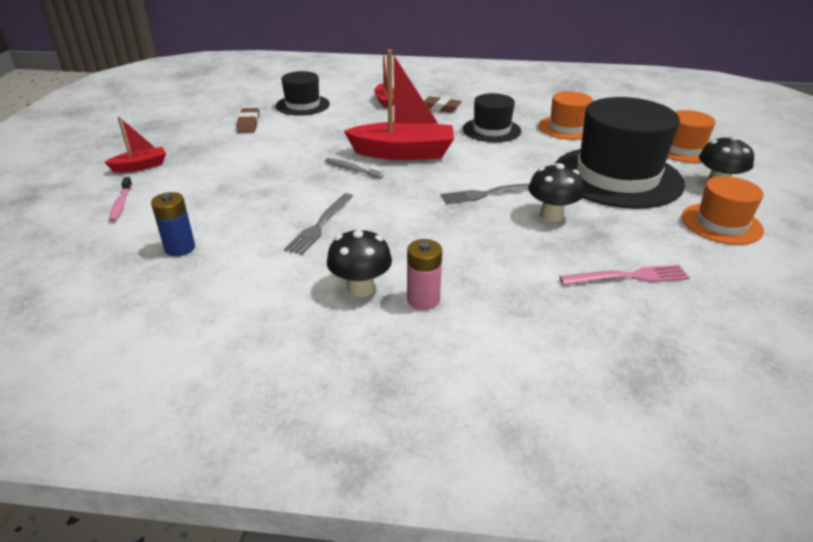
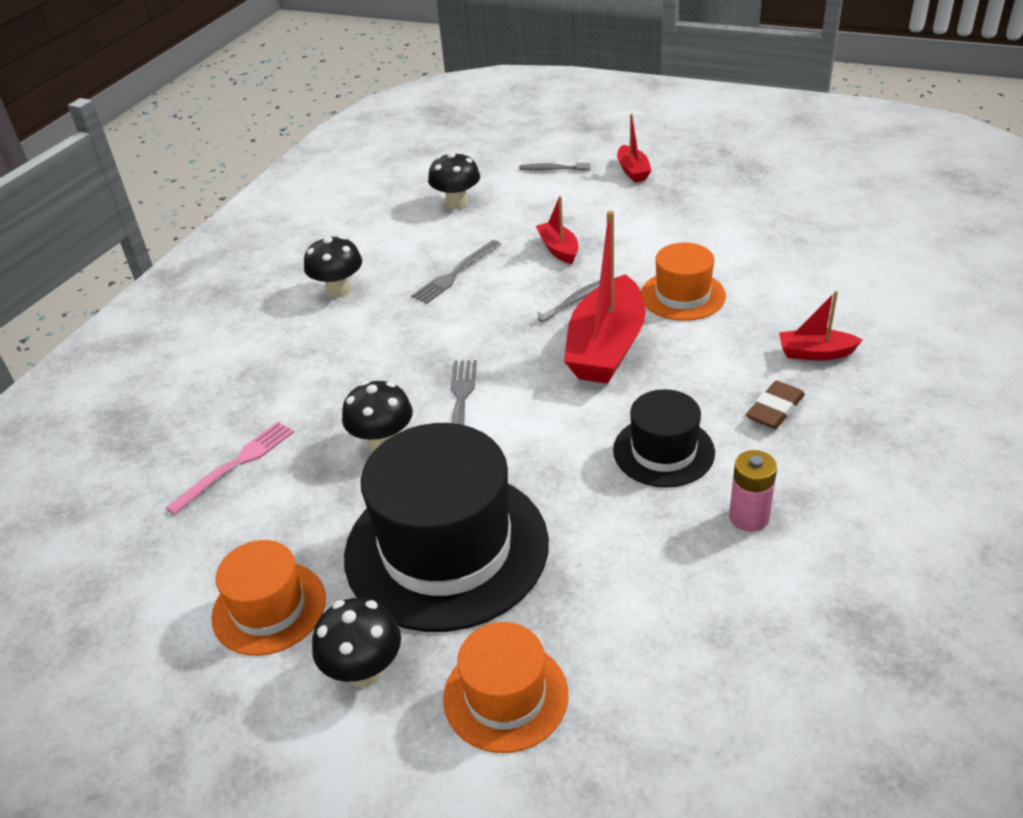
camera: 110 degrees right, 5 degrees up
pink toothbrush [109,177,132,222] -> grey toothbrush [519,160,591,171]
blue battery [151,192,195,256] -> black mushroom [428,152,480,209]
brown eraser [236,108,259,133] -> none
black hat [276,71,330,116] -> none
grey fork [284,193,353,255] -> grey fork turned 90 degrees counterclockwise [411,240,501,304]
pink battery [407,239,442,310] -> pink battery moved to [729,450,777,532]
orange hat [539,91,593,140] -> orange hat moved to [641,243,726,321]
pink fork [559,265,690,285] -> pink fork turned 150 degrees counterclockwise [166,422,294,515]
none -> red boat [536,196,578,264]

